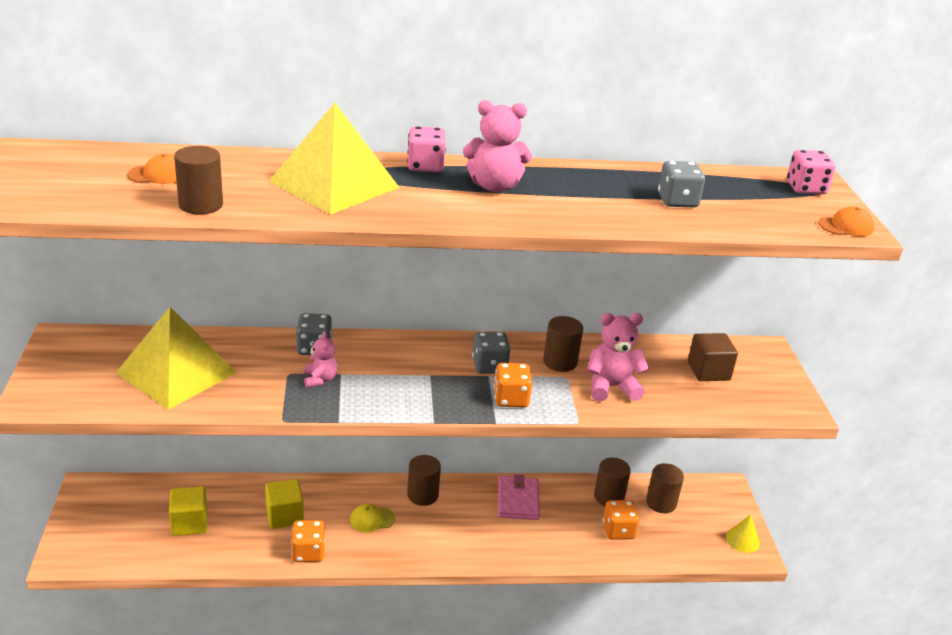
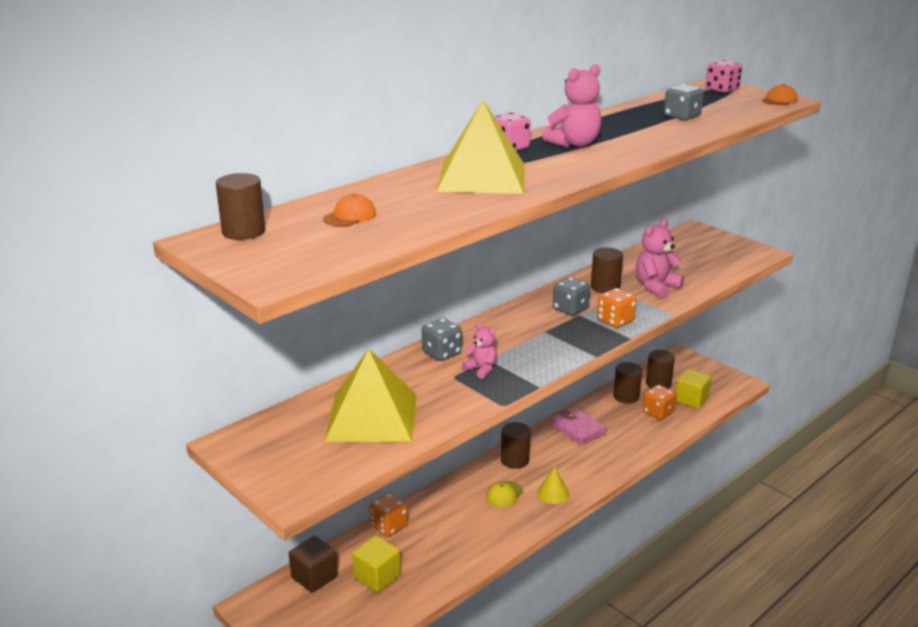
camera: 35 degrees left, 5 degrees down
brown cylinder [174,146,223,215] -> brown cylinder moved to [216,173,265,240]
yellow cube [265,479,304,529] -> yellow cube moved to [675,368,712,409]
orange dice [291,520,325,562] -> orange dice moved to [369,493,408,537]
brown cube [688,333,738,381] -> brown cube moved to [289,536,338,593]
yellow cone [726,514,760,553] -> yellow cone moved to [537,467,569,504]

